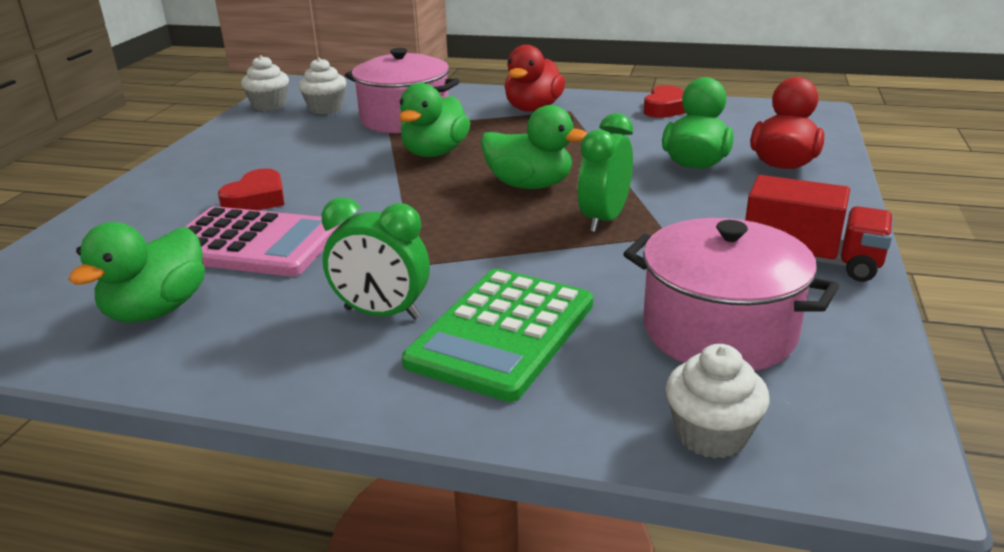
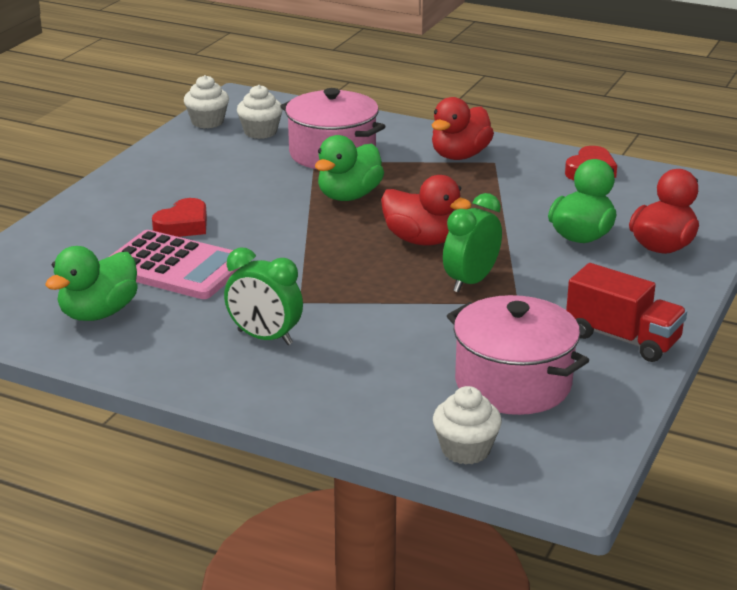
camera: 10 degrees right, 0 degrees up
green calculator [402,269,593,402] -> none
green duck [481,105,588,189] -> red duck [381,175,472,246]

